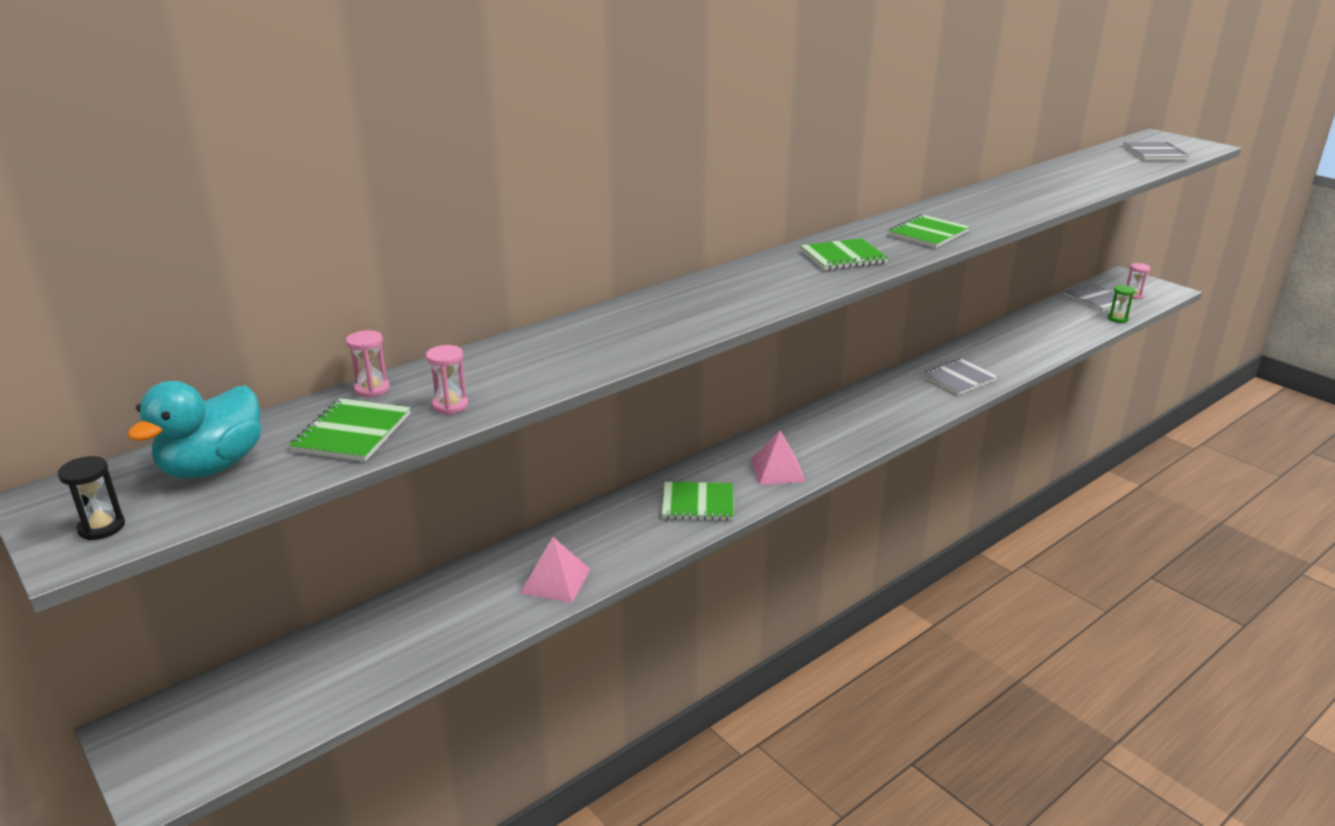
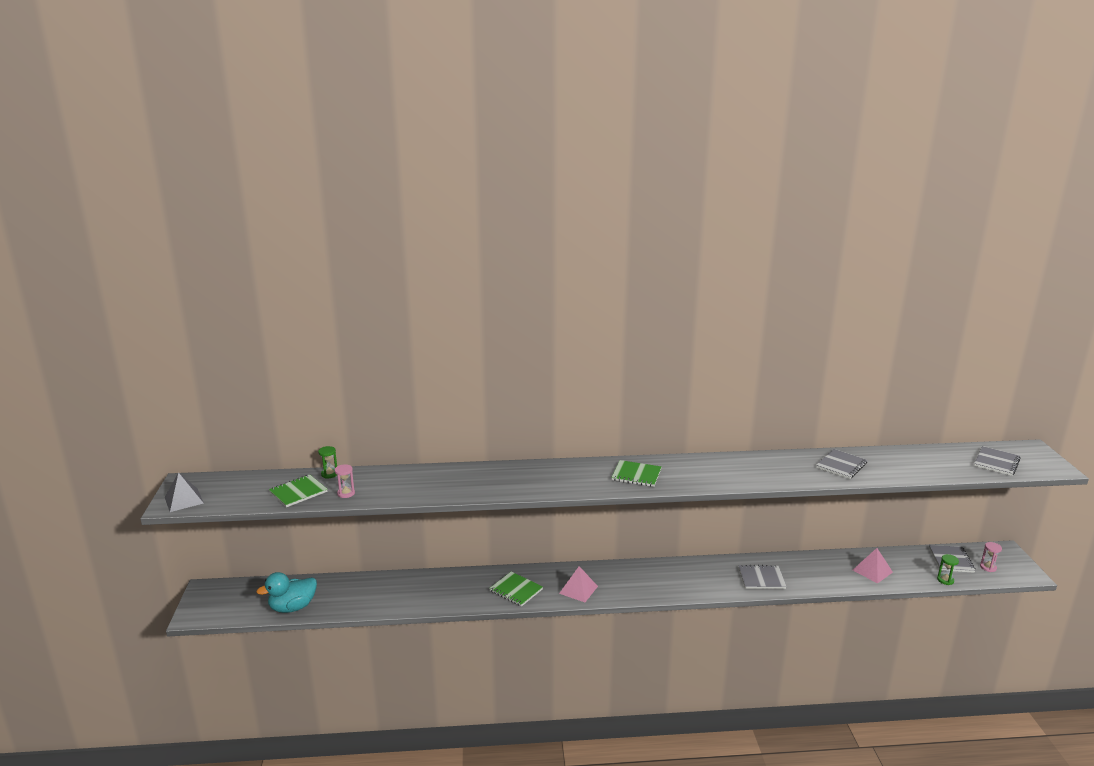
camera: 35 degrees right, 5 degrees down
black hourglass [58,456,125,540] -> grey pyramid [165,472,204,512]
turquoise duck [127,381,261,478] -> turquoise duck moved to [256,572,317,613]
pink hourglass [346,330,390,398] -> green hourglass [318,446,337,478]
pink pyramid [520,537,590,603] -> pink pyramid moved to [853,548,893,584]
green notebook [888,214,970,248] -> none
none -> grey notebook [816,449,867,479]

